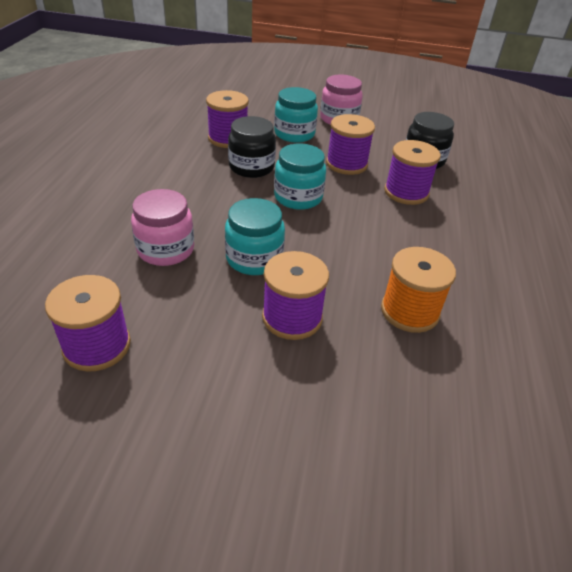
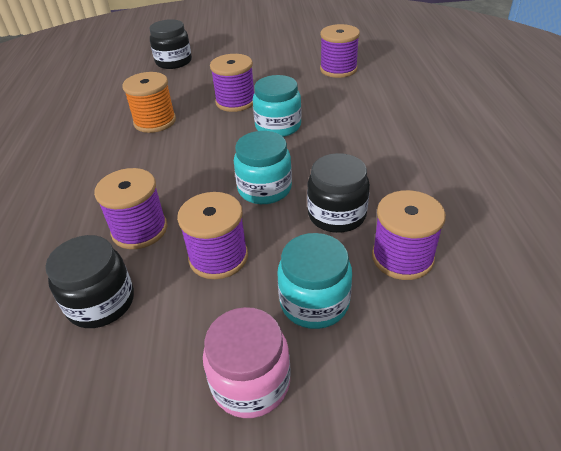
camera: 170 degrees right, 0 degrees up
pink jar [131,189,194,266] -> none
none -> black jar [149,19,192,69]

